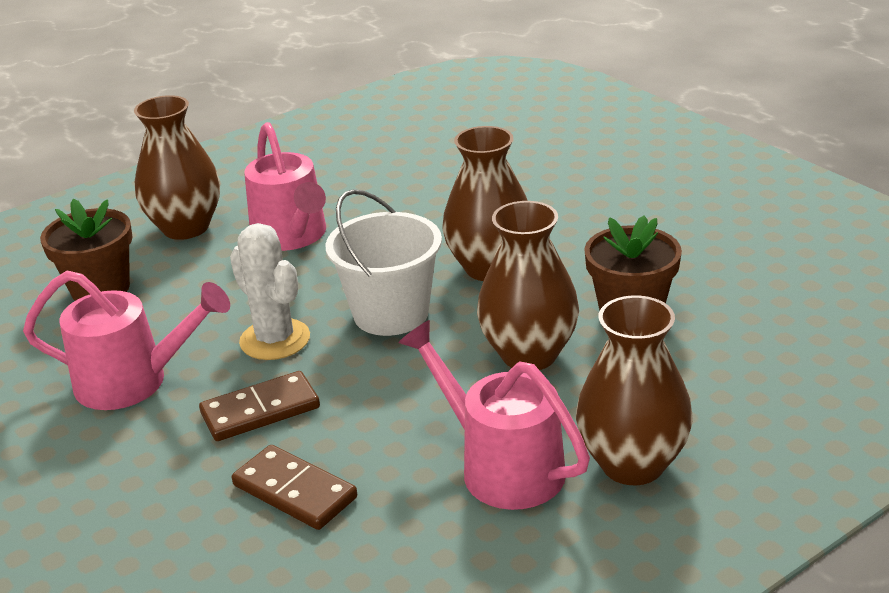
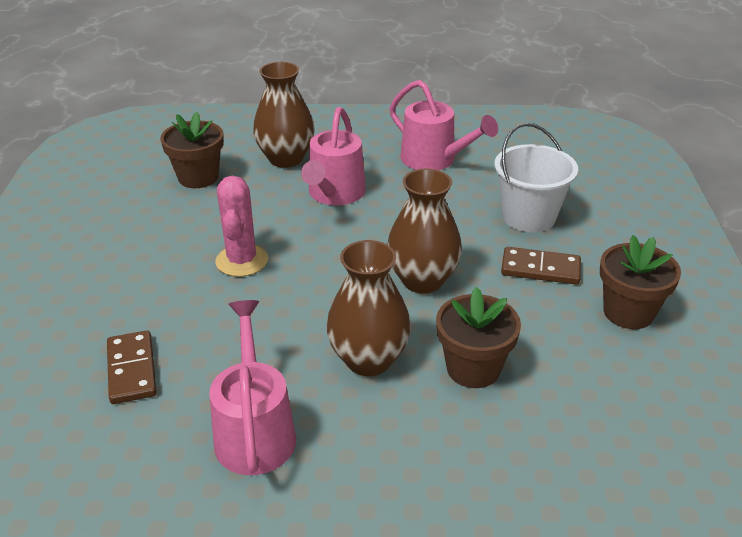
camera: 35 degrees right, 5 degrees up
pink watering can [23,271,230,410] -> pink watering can moved to [390,80,498,170]
brown domino [199,371,320,441] -> brown domino moved to [501,247,581,285]
white cactus [230,223,310,360] -> pink cactus [215,176,268,277]
white bucket [325,189,442,336] -> white bucket moved to [494,123,578,232]
brown vase [576,295,693,485] -> none
none -> brown flower pot [600,235,681,329]

